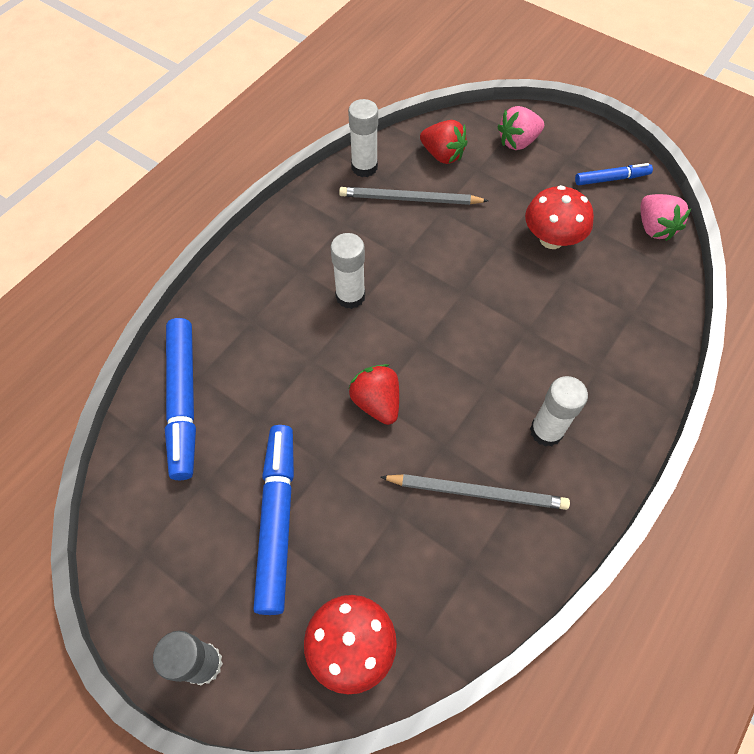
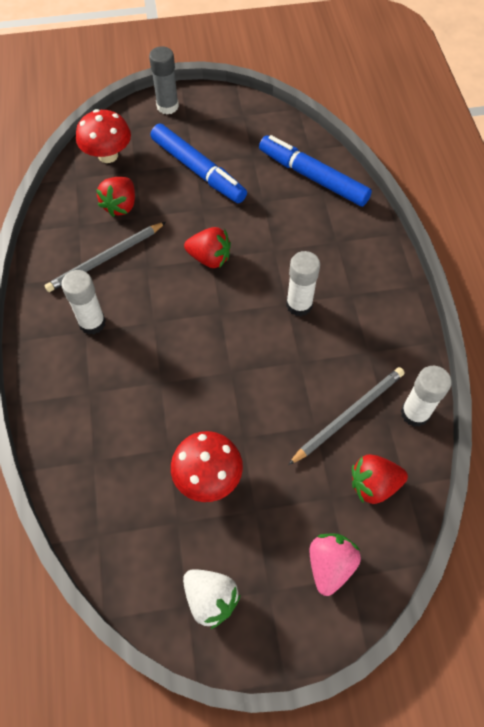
camera: 135 degrees right, 0 degrees up
blue marker [575,163,653,186] -> white strawberry [183,569,241,629]
pink strawberry [641,194,691,241] -> none
none -> red strawberry [96,177,135,217]

